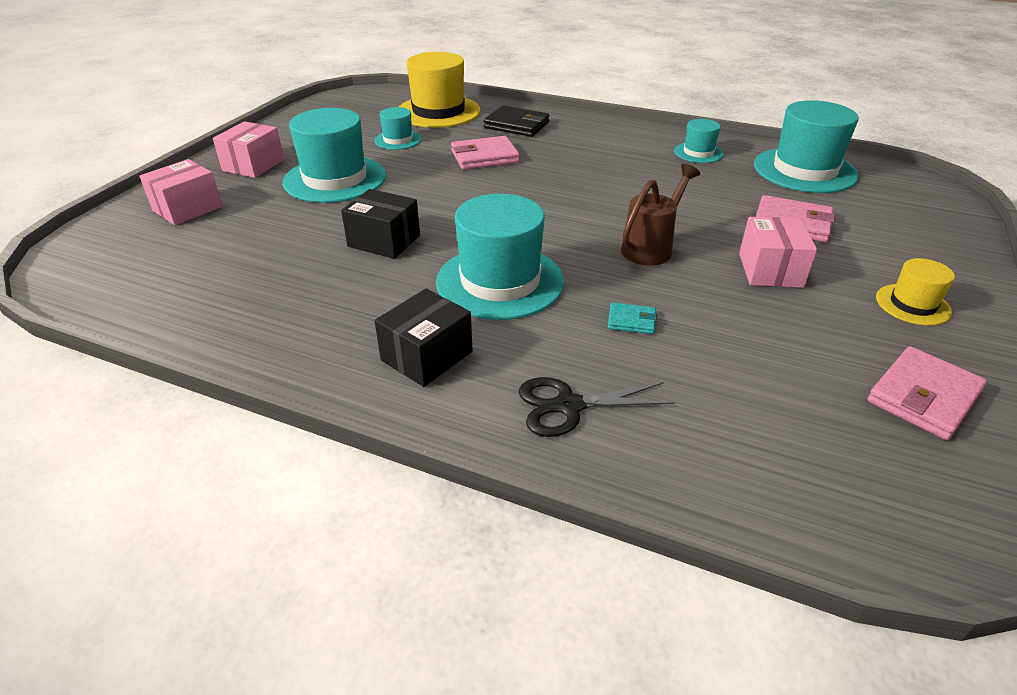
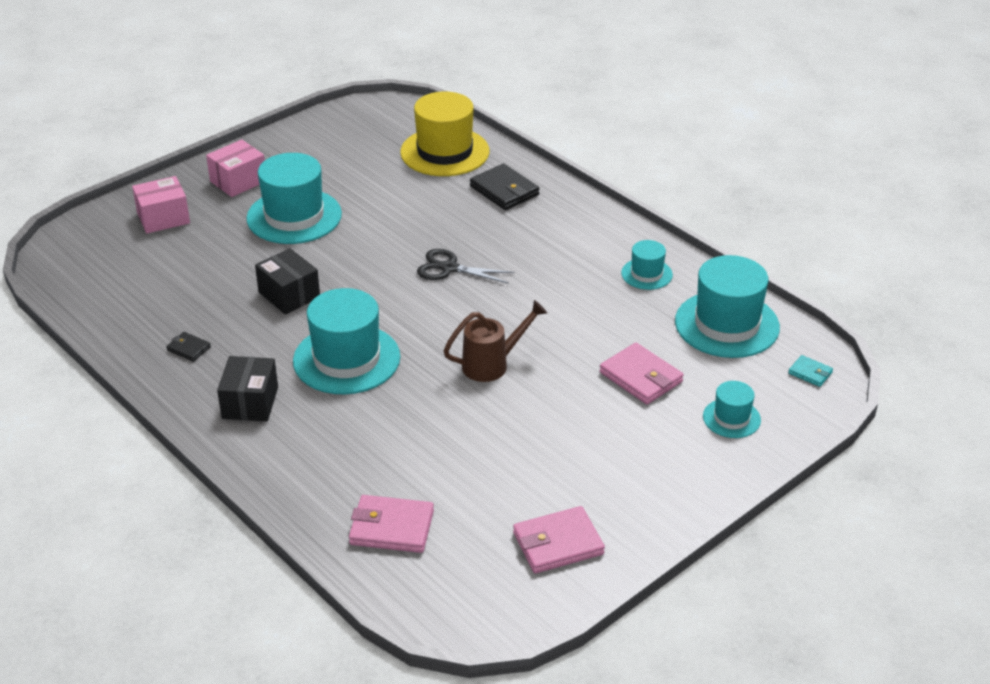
camera: 25 degrees right, 0 degrees up
turquoise hat [374,107,422,150] -> turquoise hat moved to [703,381,761,438]
black box [374,289,473,387] -> black box turned 60 degrees counterclockwise [217,356,278,421]
pink wallet [451,136,520,170] -> pink wallet moved to [349,495,434,553]
black scissors [519,377,675,437] -> black scissors moved to [417,249,514,284]
turquoise wallet [608,303,657,334] -> turquoise wallet moved to [788,355,833,387]
pink box [739,217,817,288] -> none
yellow hat [876,258,955,326] -> none
none -> black wallet [166,332,211,362]

